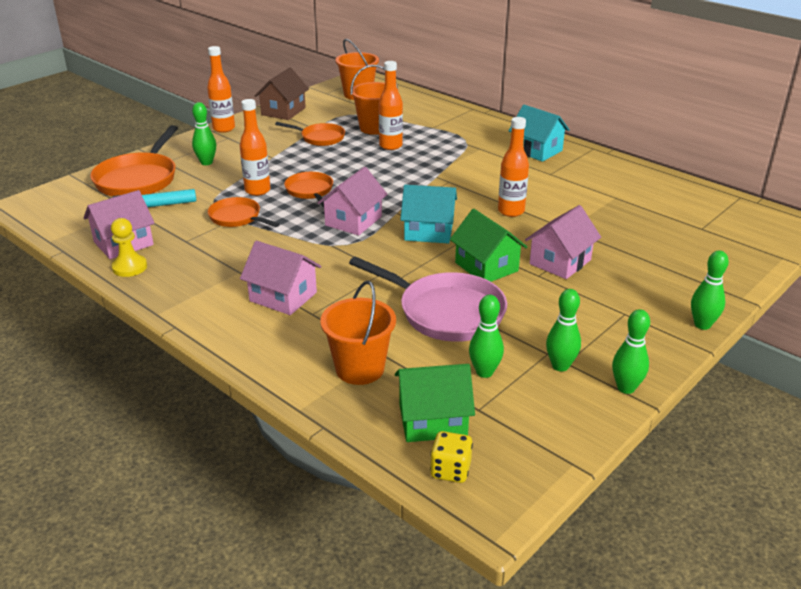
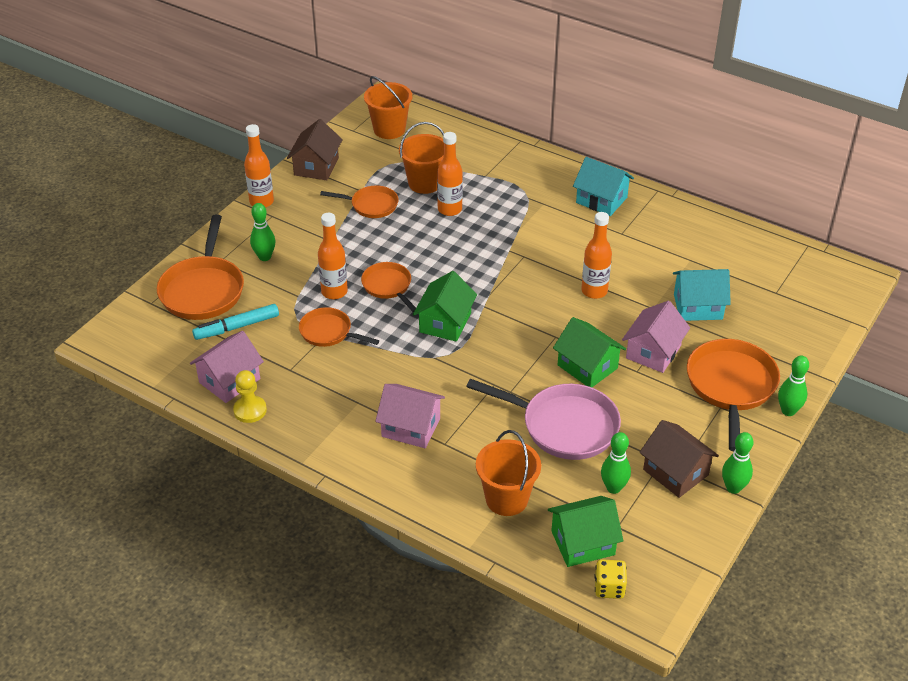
camera: 10 degrees left, 10 degrees up
pink house [318,167,388,235] -> green house [413,271,477,342]
turquoise house [400,185,457,243] -> turquoise house moved to [673,269,731,321]
green bowling pin [546,289,581,371] -> brown house [639,420,719,498]
none -> orange pan [687,339,780,451]

